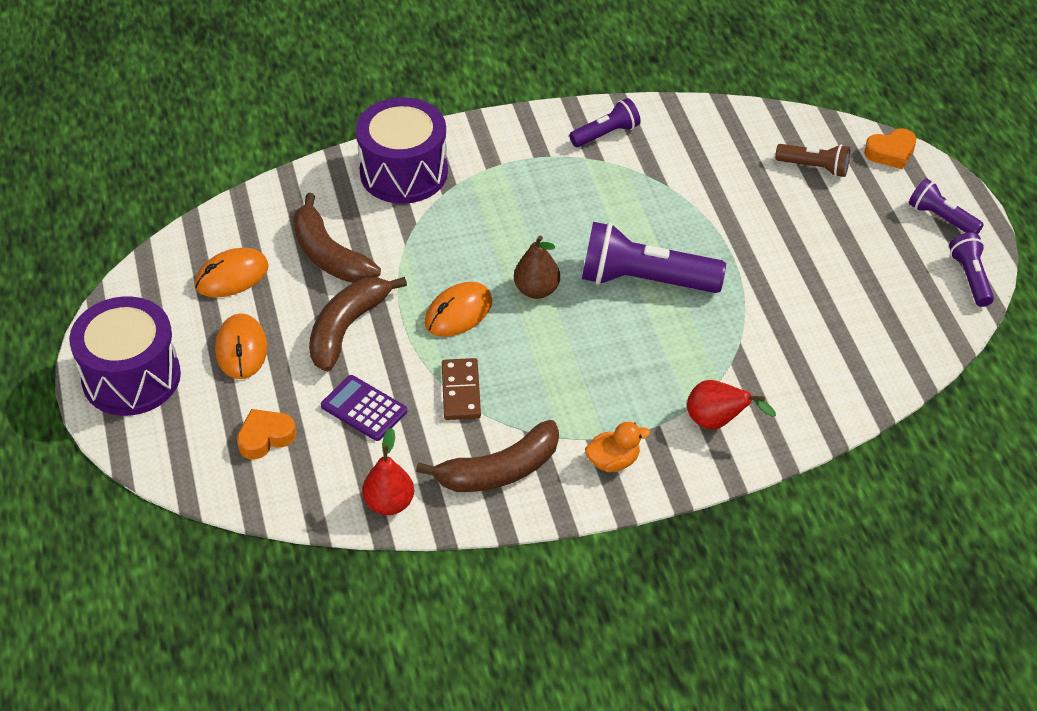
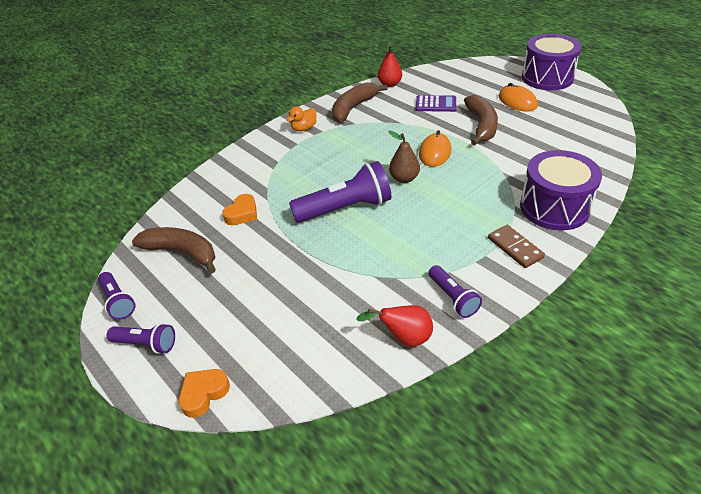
camera: 155 degrees right, 5 degrees down
orange mouse [195,248,269,298] -> none
orange heart [237,409,296,459] -> orange heart moved to [222,194,257,225]
brown banana [293,193,381,283] -> brown banana moved to [132,227,216,274]
brown domino [442,358,481,420] -> brown domino moved to [488,225,545,268]
purple flashlight [569,98,641,147] -> purple flashlight turned 60 degrees counterclockwise [428,265,482,318]
red pear [687,380,776,430] -> red pear moved to [356,305,433,347]
brown flashlight [775,144,850,177] -> none

